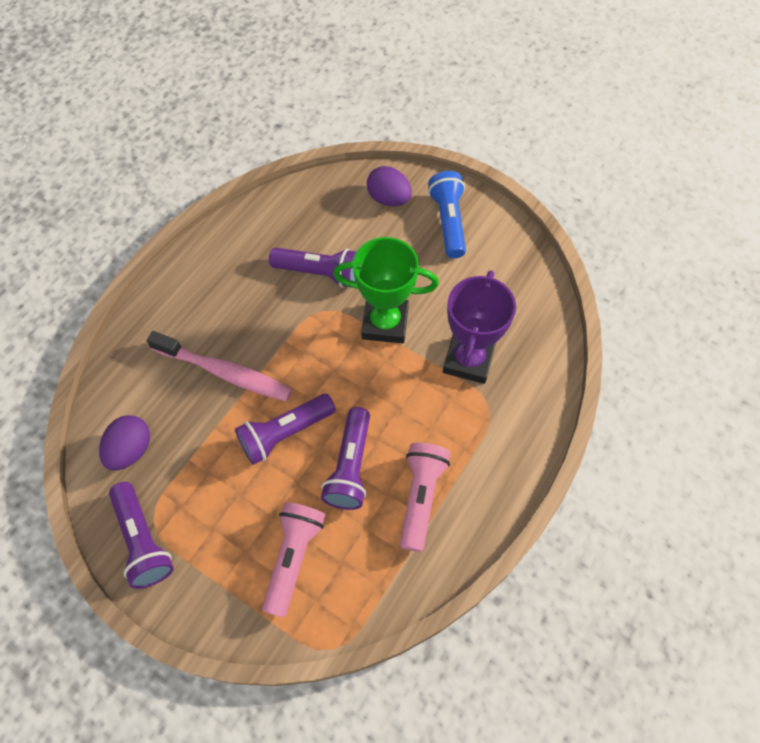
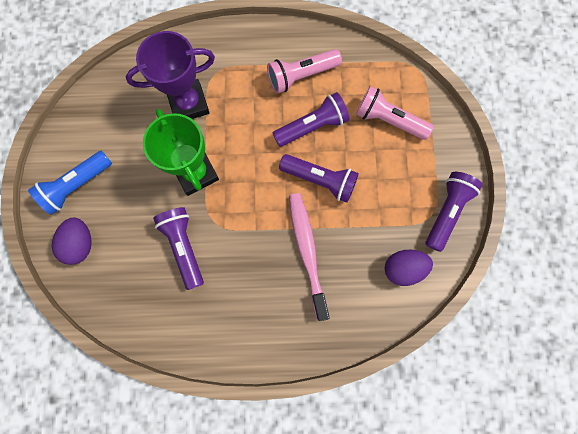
camera: 125 degrees left, 15 degrees up
pink flashlight [262,502,326,618] -> pink flashlight turned 45 degrees clockwise [356,86,434,140]

